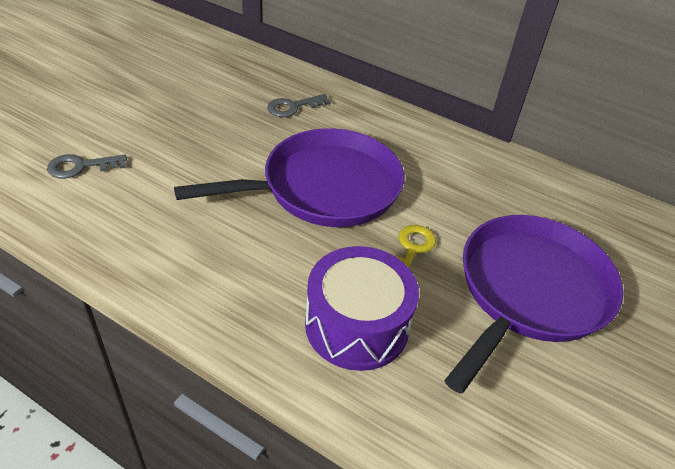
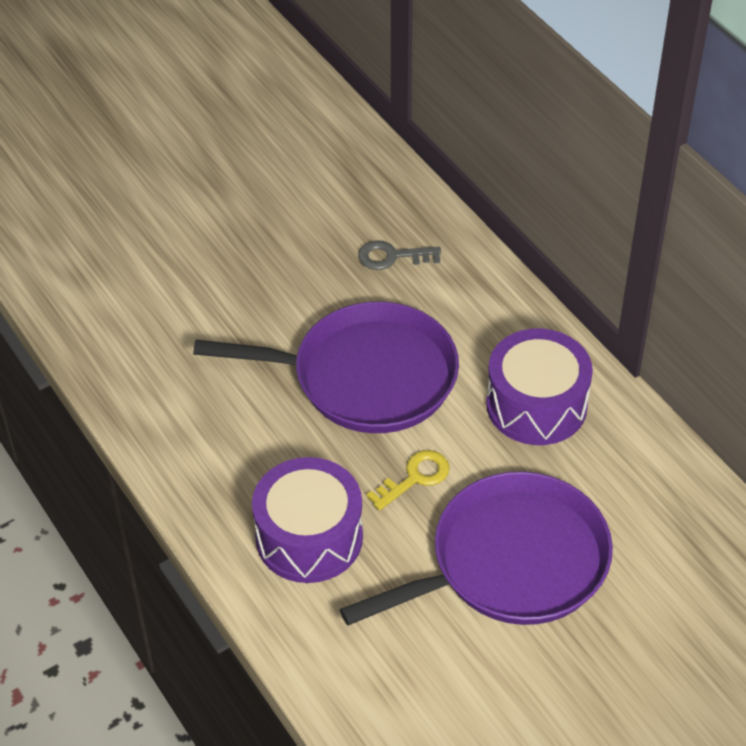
camera: 30 degrees right, 5 degrees up
grey key [47,154,127,179] -> none
none -> purple drum [486,328,593,445]

